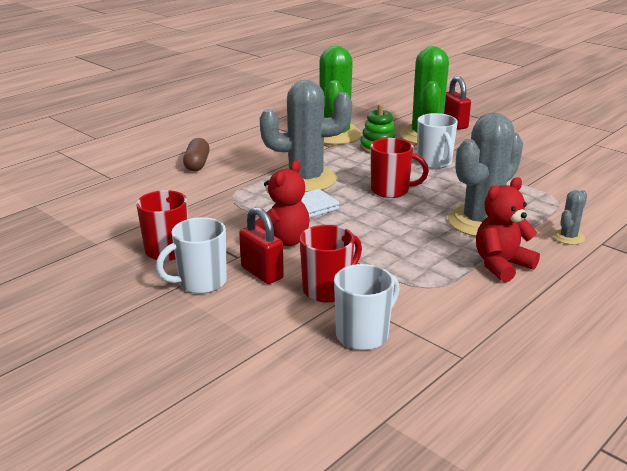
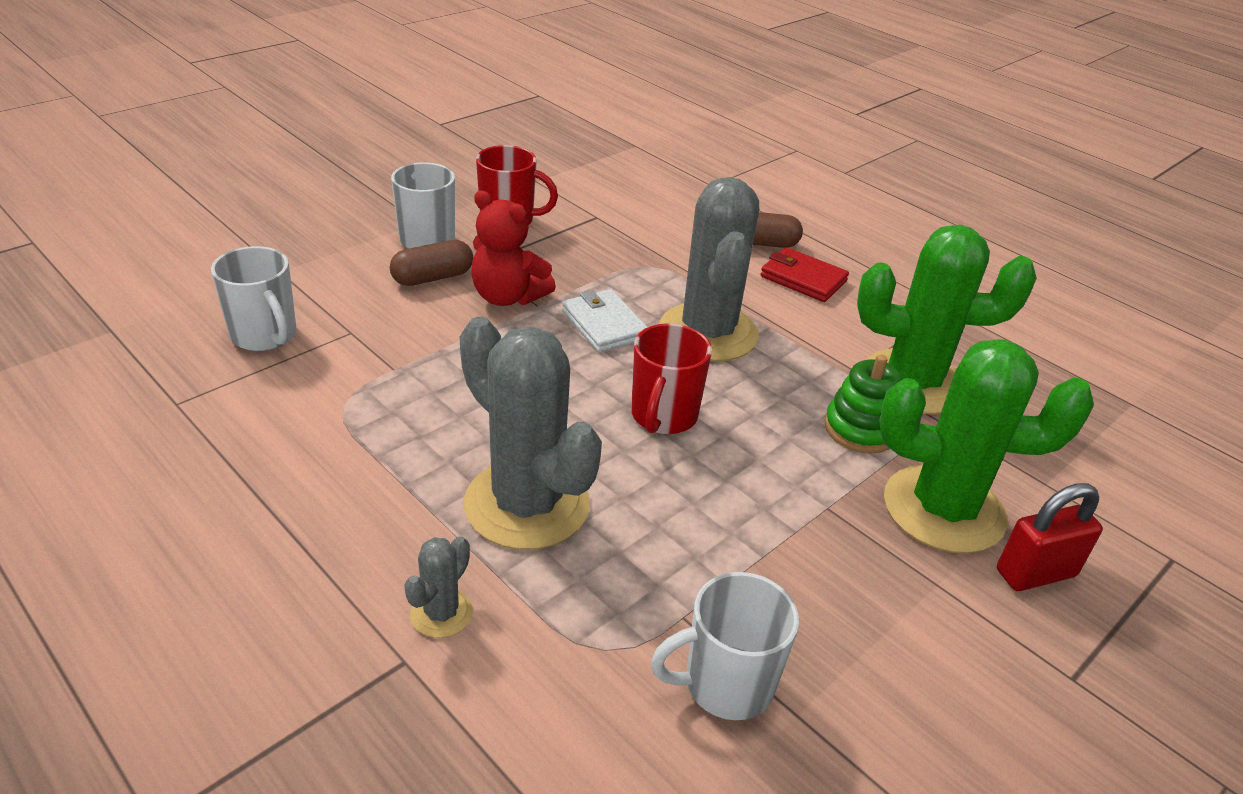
camera: 90 degrees right, 10 degrees up
red padlock [239,207,284,284] -> brown capsule [390,240,473,286]
red mug [300,225,362,303] -> none
white mug [417,113,458,169] -> white mug moved to [651,572,799,720]
red teddy bear [476,177,540,282] -> none
grey cactus [553,190,587,245] -> grey cactus turned 75 degrees clockwise [404,536,473,638]
none -> red wallet [760,247,849,302]

